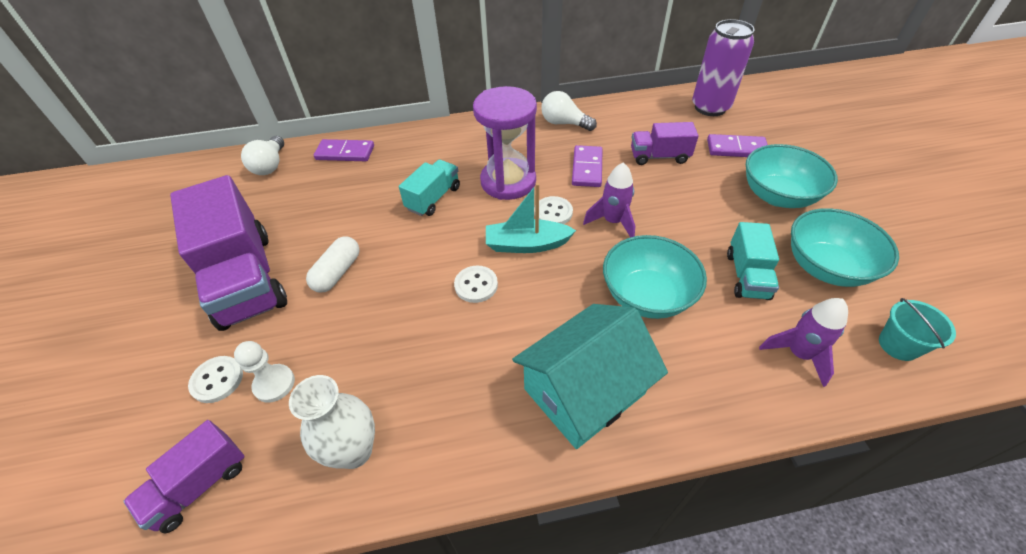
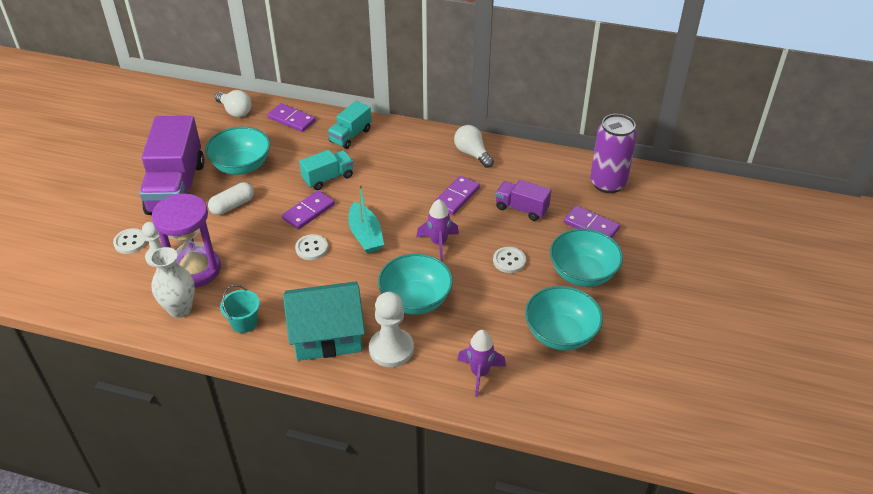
camera: 25 degrees right, 5 degrees down
purple truck [123,420,245,534] -> none
white light bulb [241,136,284,175] -> white light bulb turned 75 degrees counterclockwise [215,90,252,117]
purple hourglass [473,86,537,200] -> purple hourglass moved to [152,194,221,288]
turquoise boat [486,183,576,253] -> turquoise boat turned 135 degrees counterclockwise [348,184,384,254]
white button [534,196,573,224] -> white button moved to [493,247,526,273]
turquoise truck [727,222,779,300] -> turquoise truck moved to [327,101,371,149]
turquoise bucket [879,298,956,361] -> turquoise bucket moved to [220,285,260,333]
none -> turquoise bowl [205,127,270,175]
none -> purple domino [282,190,335,230]
none -> white pawn [369,292,414,367]

